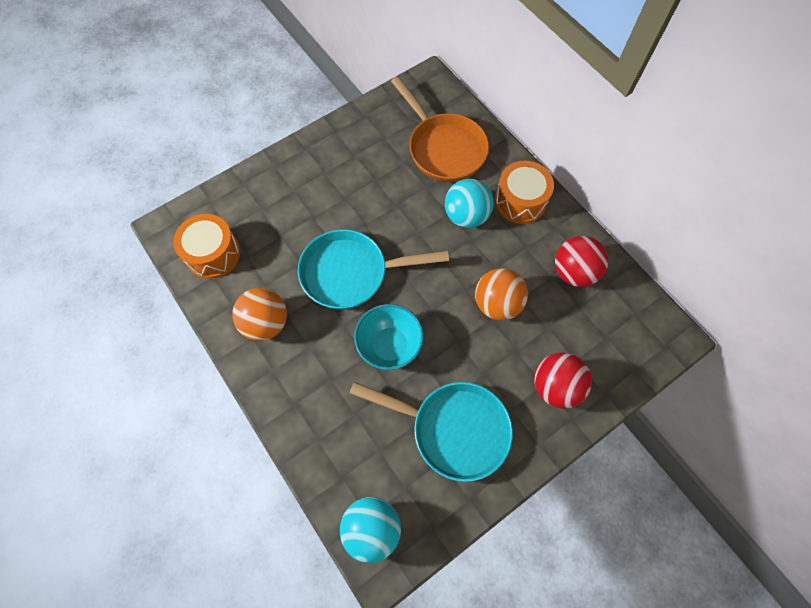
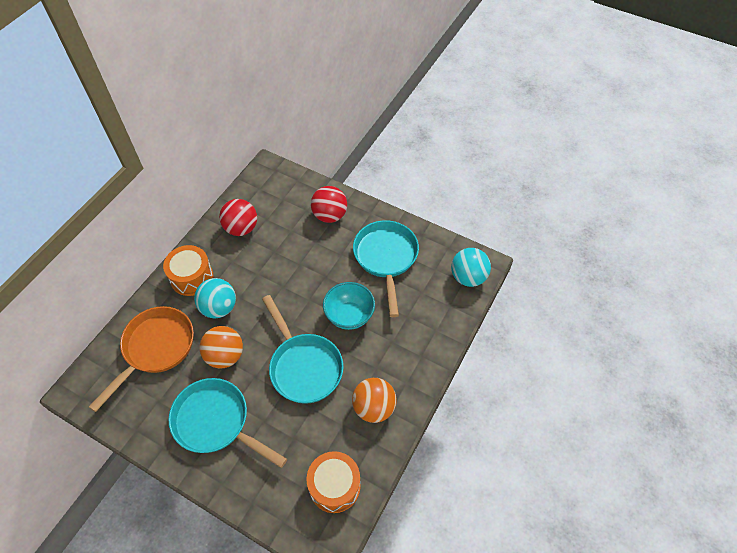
camera: 115 degrees left, 10 degrees down
orange ball [475,268,528,320] -> orange ball moved to [200,326,243,368]
none -> turquoise pan [168,378,287,468]

